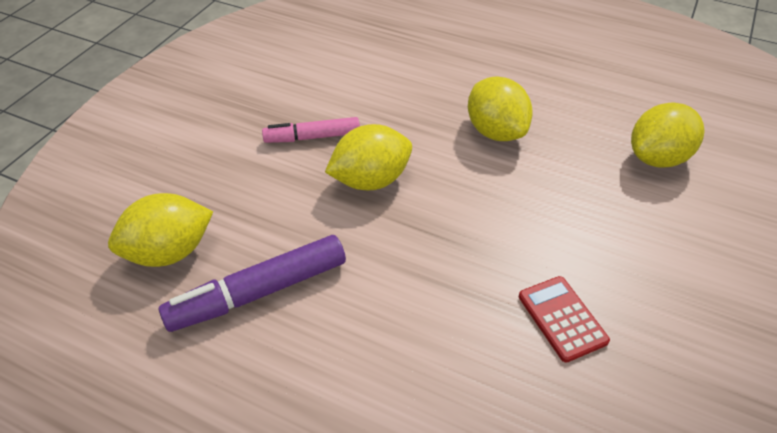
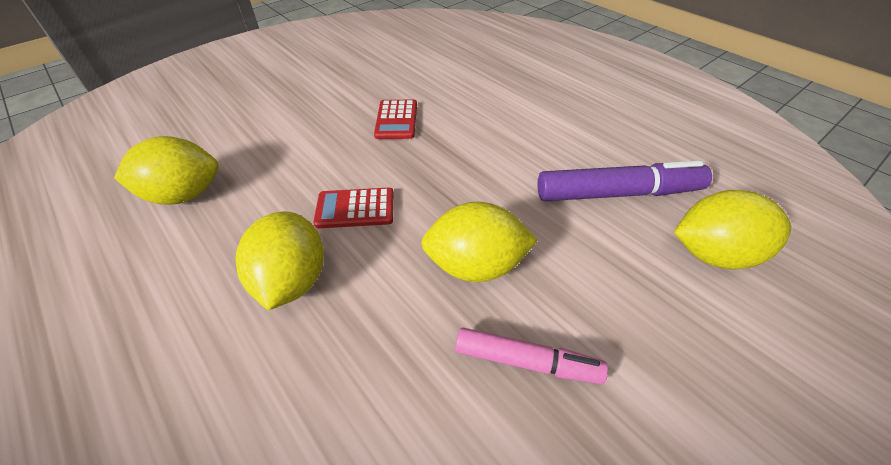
camera: 155 degrees left, 0 degrees up
none -> red calculator [313,188,394,228]

